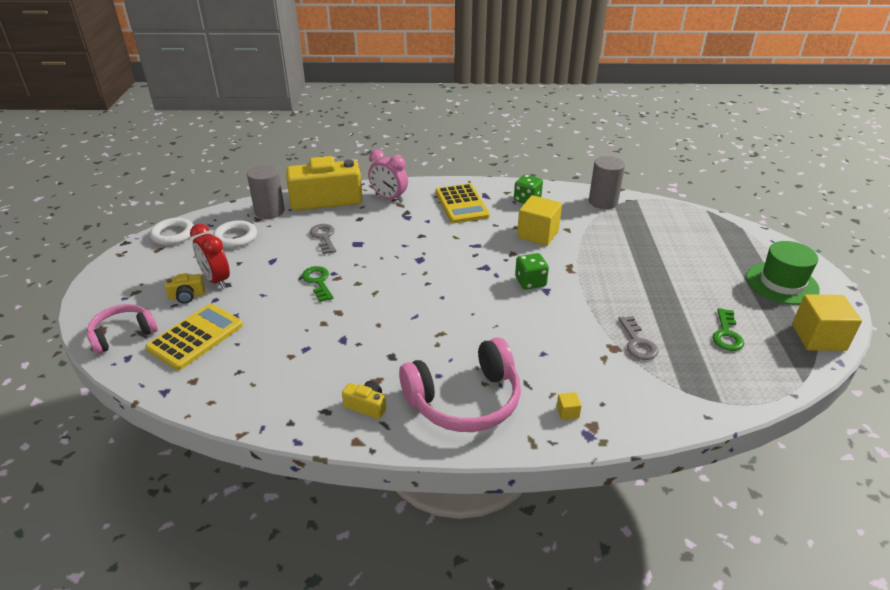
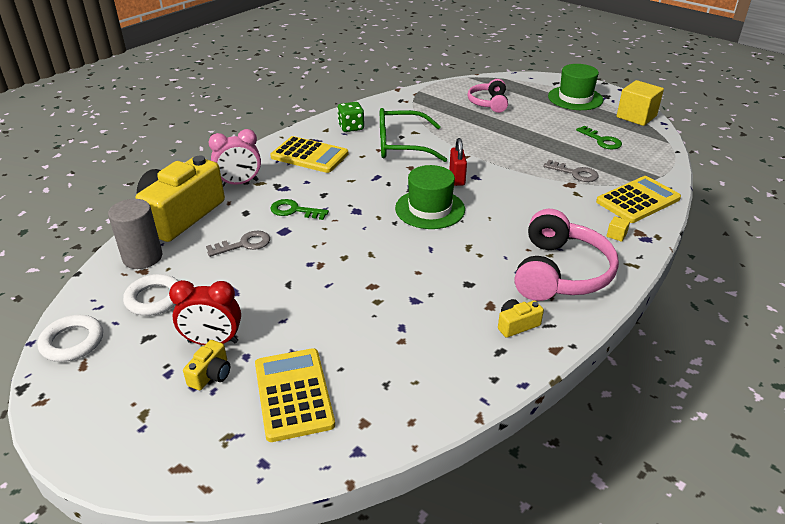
camera: 50 degrees left, 0 degrees up
pink headphones [87,304,158,354] -> pink headphones moved to [467,79,508,113]
green key [302,266,333,302] -> green key moved to [270,199,329,220]
grey key [310,224,336,254] -> grey key turned 135 degrees clockwise [206,231,270,257]
green dice [515,253,549,290] -> red padlock [449,138,467,186]
yellow cube [517,195,562,246] -> green glasses [380,108,447,162]
grey cylinder [589,156,625,209] -> none
none -> green hat [395,165,465,229]
none -> yellow calculator [596,176,681,223]

